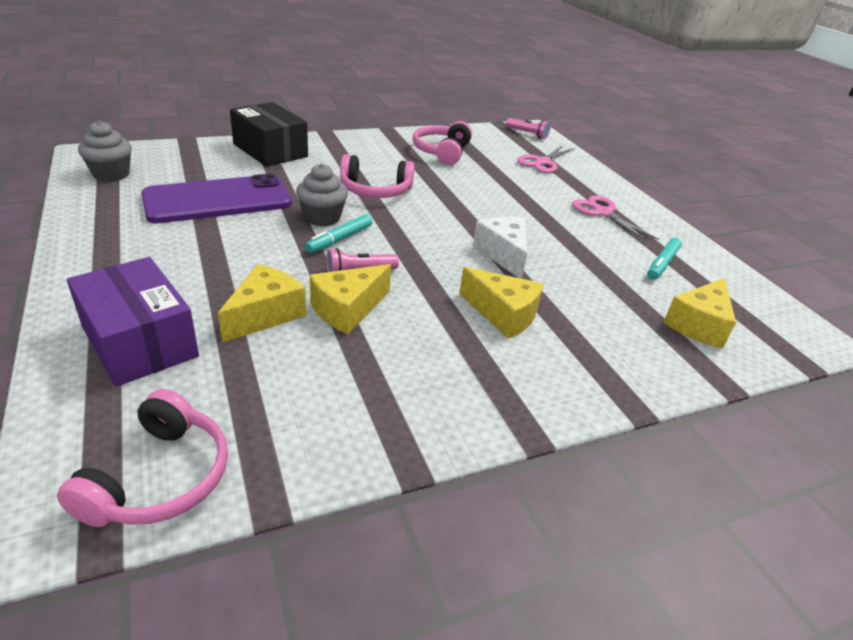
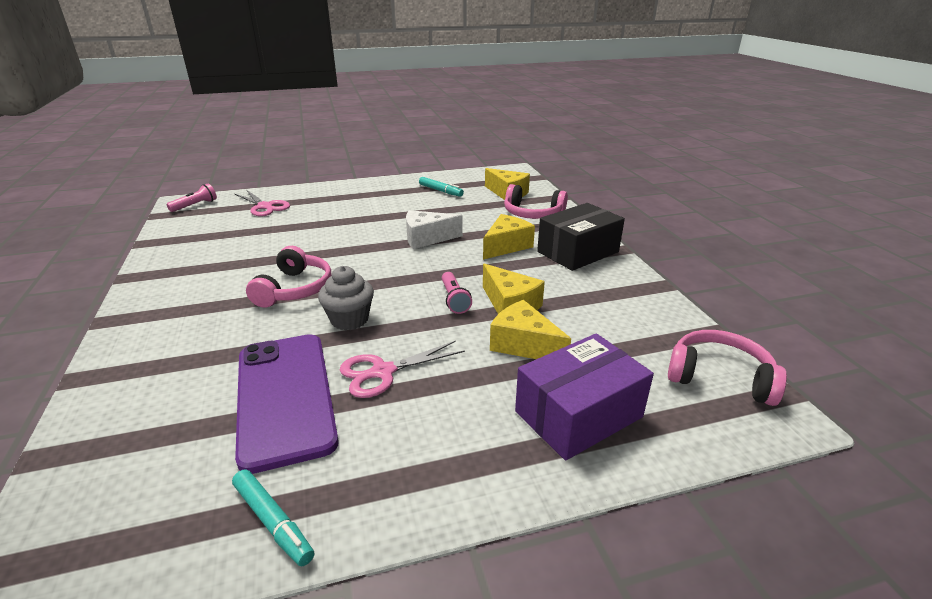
camera: 80 degrees left, 5 degrees down
grey cupcake [78,121,132,182] -> none
black box [230,102,308,167] -> black box moved to [537,203,625,271]
turquoise marker [305,214,372,253] -> turquoise marker moved to [232,469,314,566]
pink headphones [413,121,472,165] -> pink headphones moved to [504,184,568,219]
pink scissors [572,195,659,242] -> pink scissors moved to [340,341,465,398]

